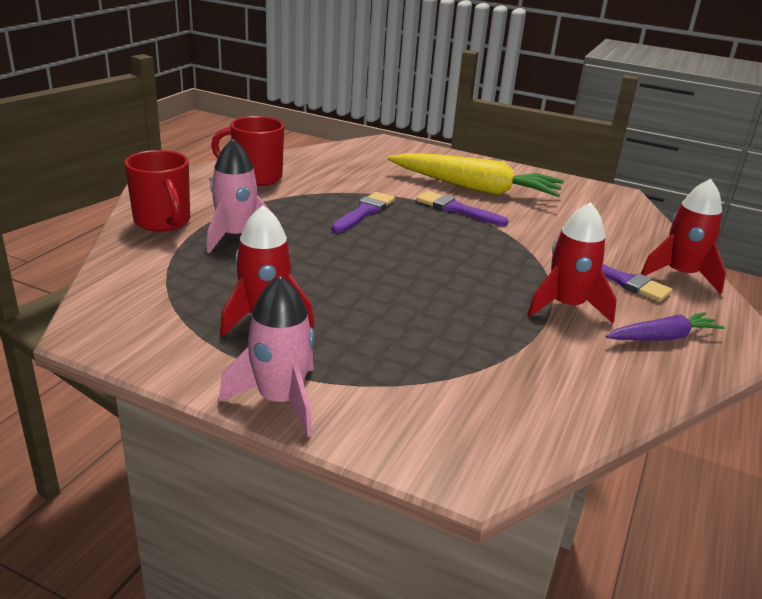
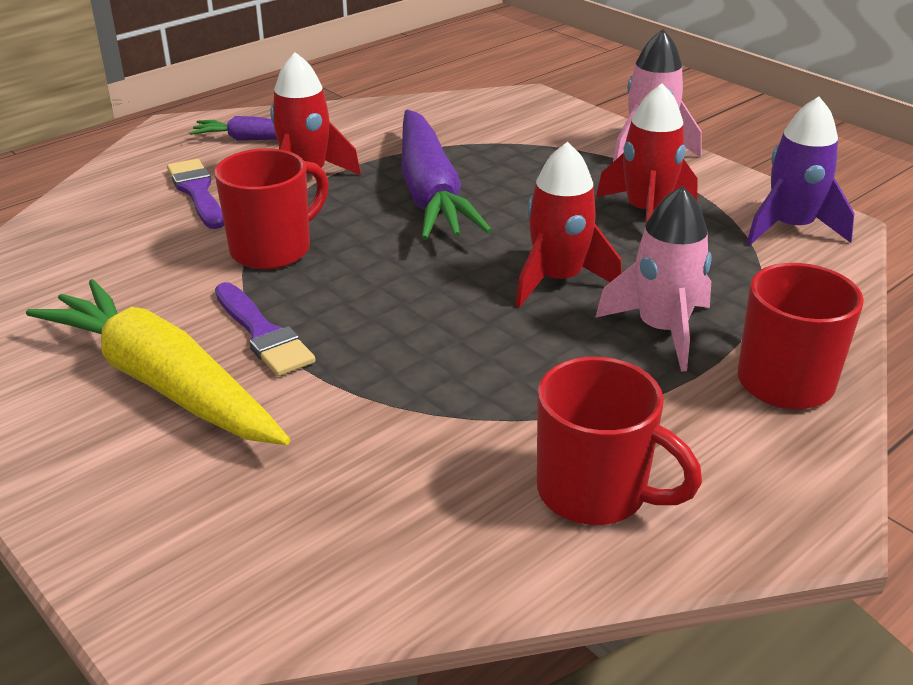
camera: 155 degrees left, 5 degrees up
purple brush [331,192,395,233] -> none
red rocket [641,179,726,294] -> red rocket moved to [515,142,622,308]
none -> red mug [214,148,329,270]
none -> purple carrot [401,110,492,240]
none -> purple rocket [747,97,854,245]

